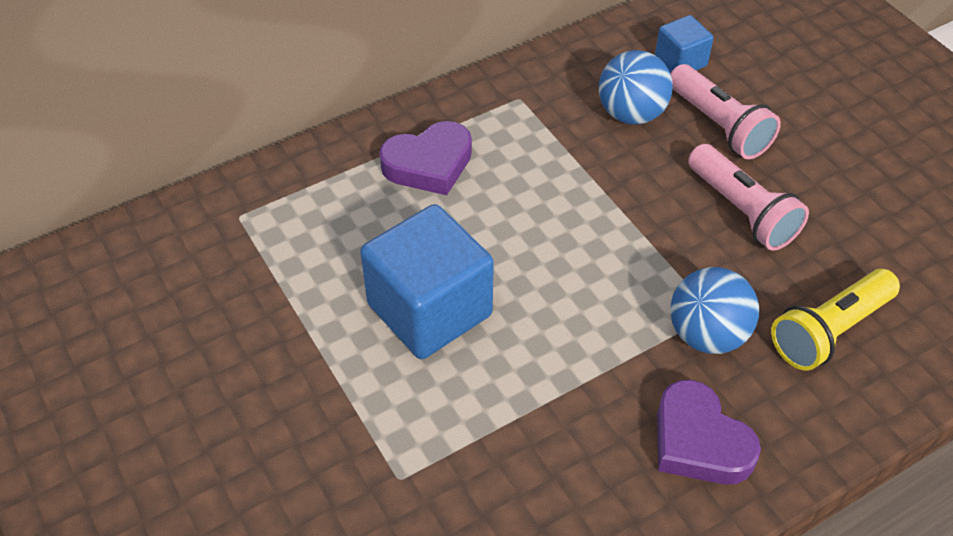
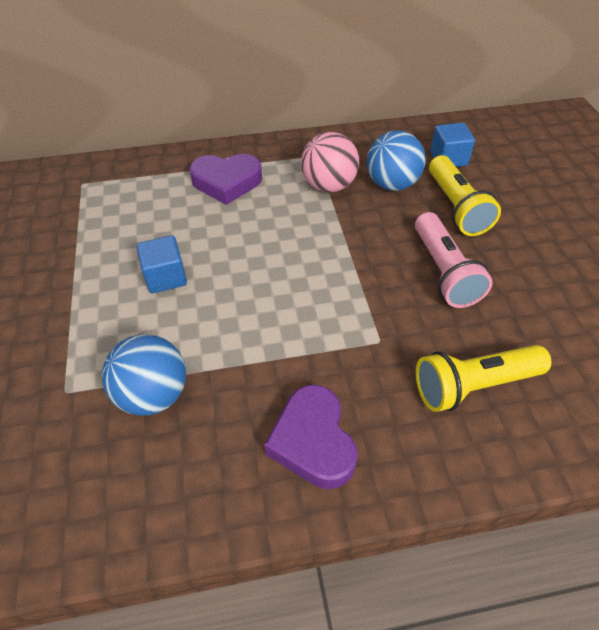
camera: 20 degrees right, 0 degrees up
blue cube [360,204,494,359] -> blue cube [137,235,187,293], size x0.51
blue ball [670,267,759,354] -> blue ball moved to [102,334,186,416]
pink flashlight [671,64,781,159] -> yellow flashlight [429,155,501,236]
none -> pink ball [301,132,359,192]

